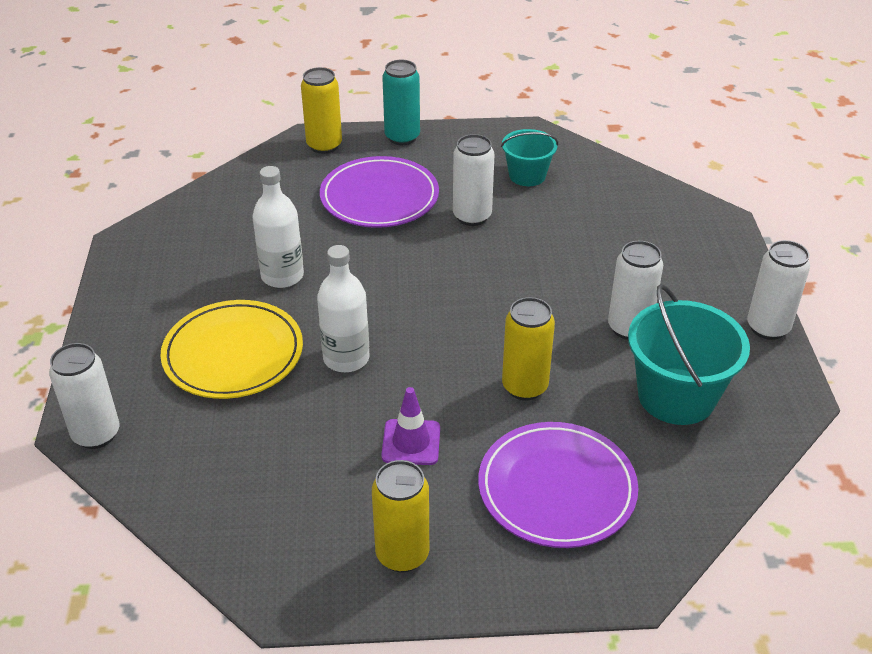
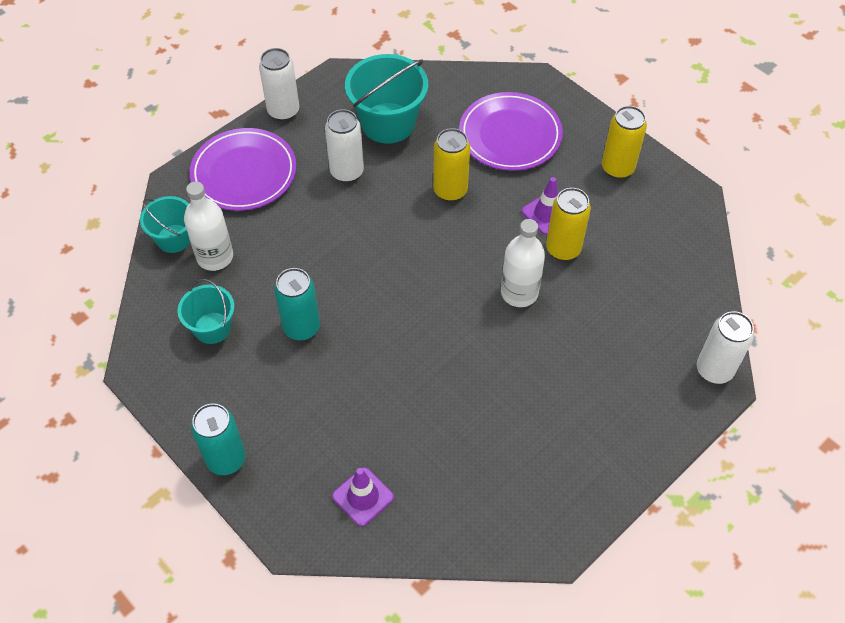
camera: 130 degrees left, 15 degrees up
yellow plate [160,300,303,399] -> none
white bottle [252,166,304,288] -> white bottle moved to [184,182,233,271]
yellow can [301,67,342,154] -> yellow can moved to [546,188,591,261]
purple plate [320,156,439,228] -> purple plate moved to [190,128,296,211]
white can [453,134,495,226] -> turquoise can [274,268,320,341]
none -> turquoise bucket [140,196,190,253]
none -> purple traffic cone [332,467,394,526]

